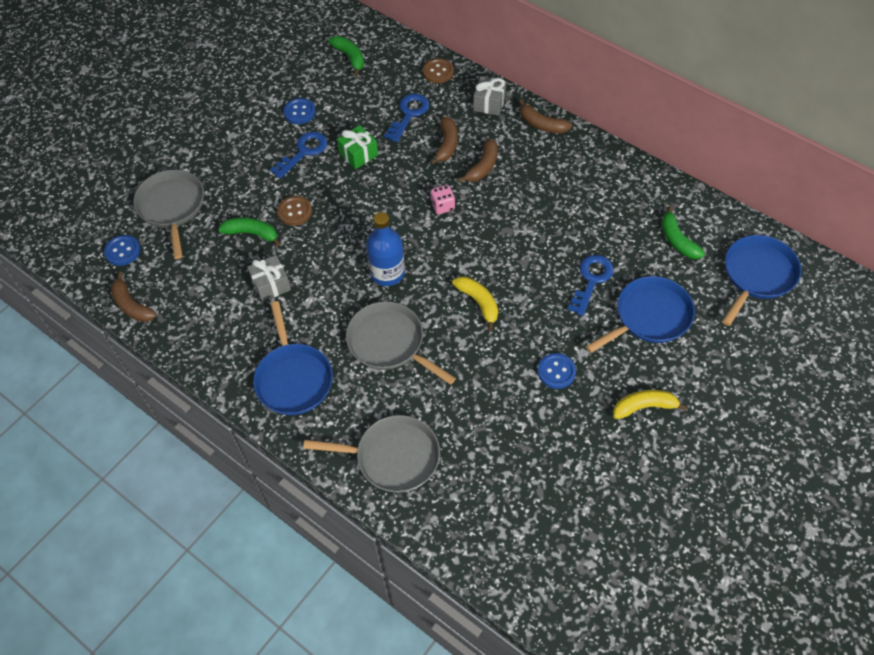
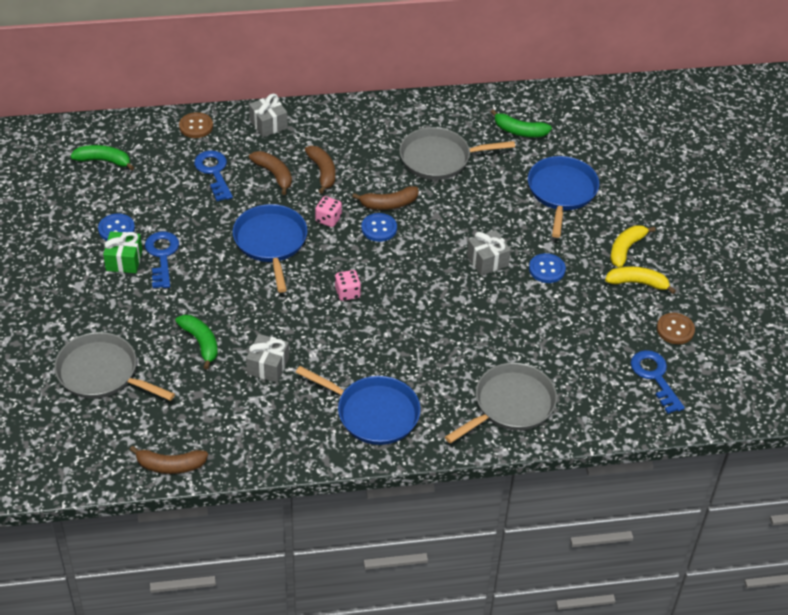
camera: 50 degrees left, 10 degrees down
blue button [104,235,140,266] -> blue button moved to [361,213,397,242]
green banana [218,217,281,246] -> green banana turned 90 degrees clockwise [175,315,218,370]
brown button [277,196,312,226] -> brown button moved to [657,313,695,344]
green gift [337,125,378,169] -> green gift moved to [103,231,143,273]
grey pan [346,301,456,385] -> grey pan moved to [399,127,515,180]
blue bottle [366,212,405,286] -> pink dice [335,270,361,301]
yellow banana [452,276,498,331] -> yellow banana moved to [605,266,676,294]
brown banana [519,99,572,133] -> brown banana moved to [352,186,418,210]
blue key [568,255,614,316] -> blue key moved to [631,350,685,414]
blue pan [722,235,801,326] -> blue pan moved to [233,204,307,293]
none -> grey gift [467,230,511,276]

